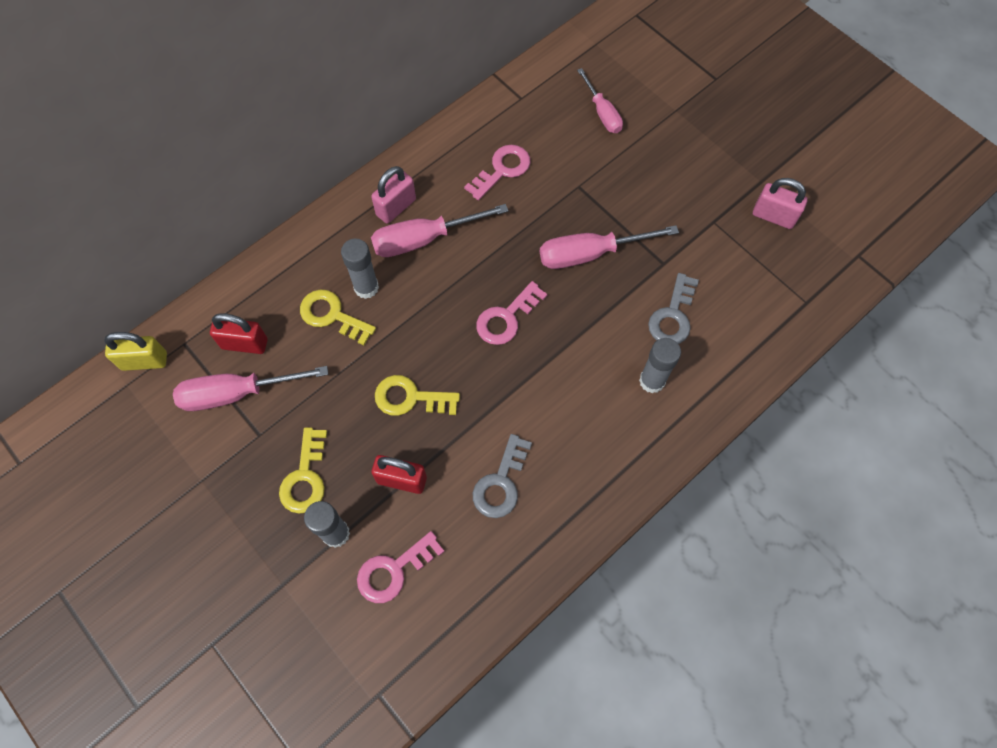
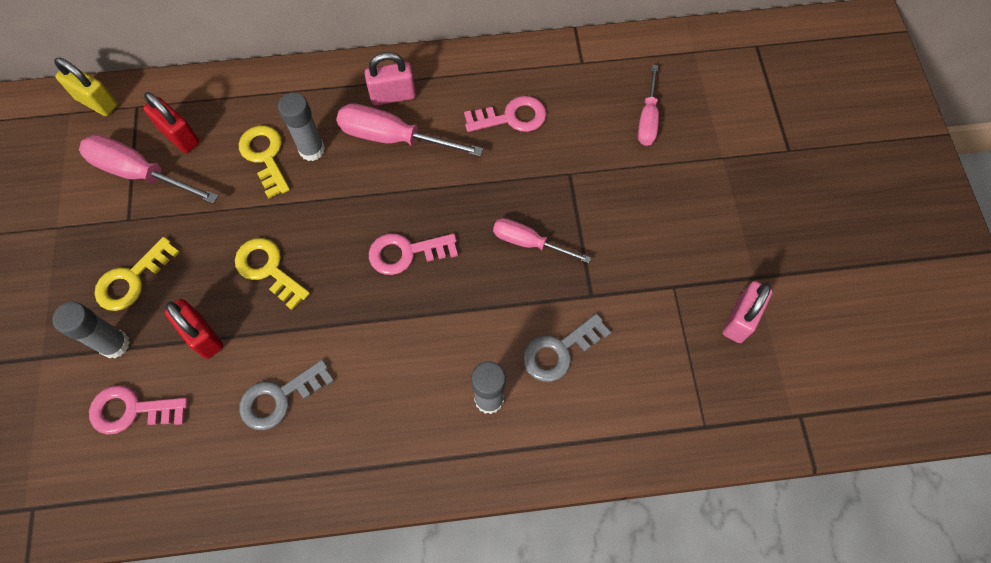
camera: 35 degrees right, 0 degrees up
pink screwdriver [540,225,679,269] -> pink screwdriver [493,218,591,263], size x0.64
pink padlock [753,178,808,229] -> pink padlock turned 60 degrees clockwise [723,281,773,343]

